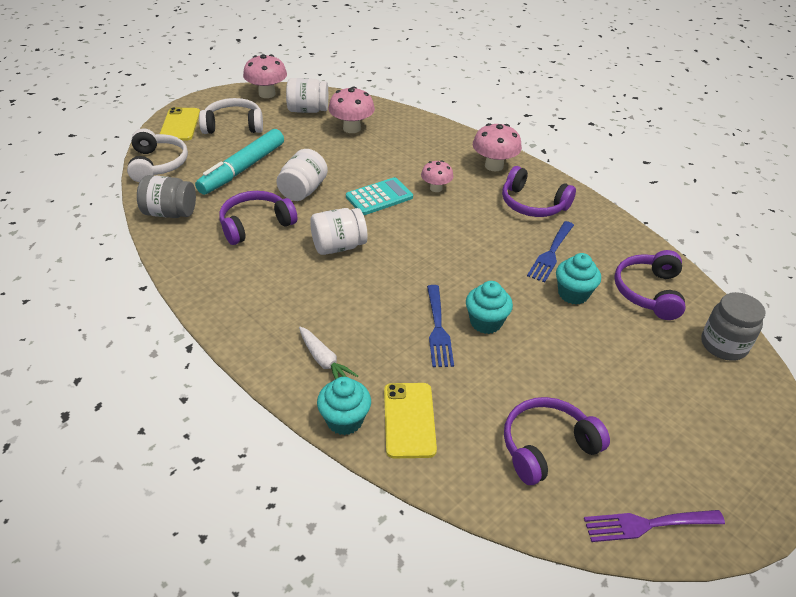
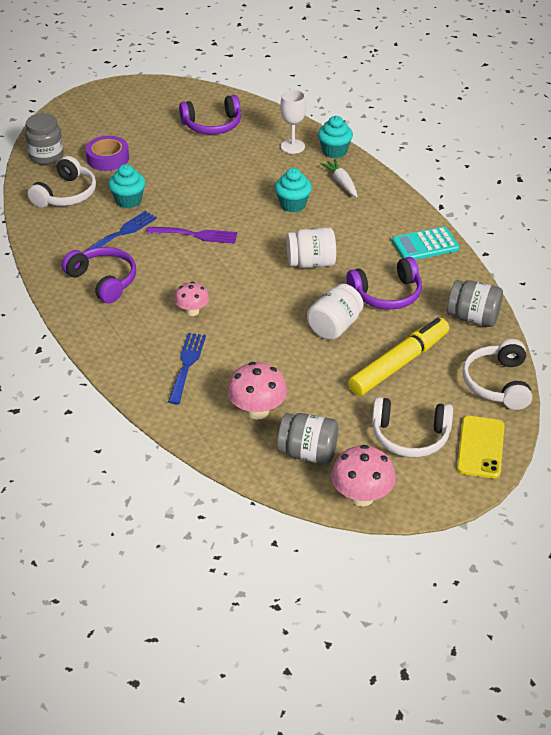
camera: 165 degrees left, 0 degrees up
turquoise marker [195,129,284,195] -> yellow marker [348,318,449,396]
white jar [286,78,328,113] -> grey jar [277,413,338,464]
turquoise calculator [346,177,413,215] -> turquoise calculator moved to [392,227,460,260]
yellow phone [384,383,437,458] -> white goblet [280,90,306,154]
blue fork [427,285,454,367] -> blue fork moved to [168,333,206,404]
turquoise cupcake [466,281,513,334] -> turquoise cupcake moved to [275,168,312,212]
pink mushroom [473,123,522,171] -> none
purple fork [584,510,725,542] -> purple fork moved to [147,227,237,244]
purple headphones [614,250,686,320] -> white headphones [27,156,96,208]
none -> purple tape [86,136,129,171]

